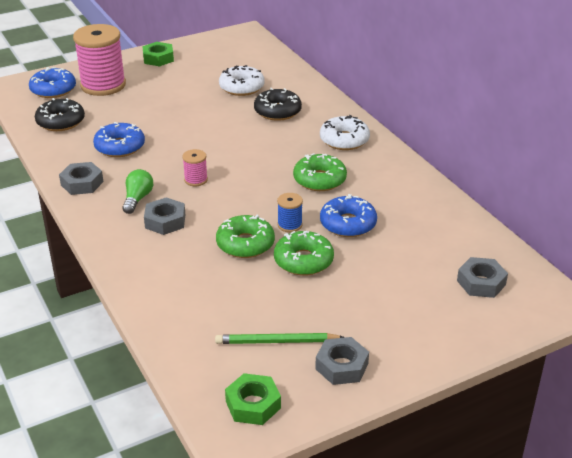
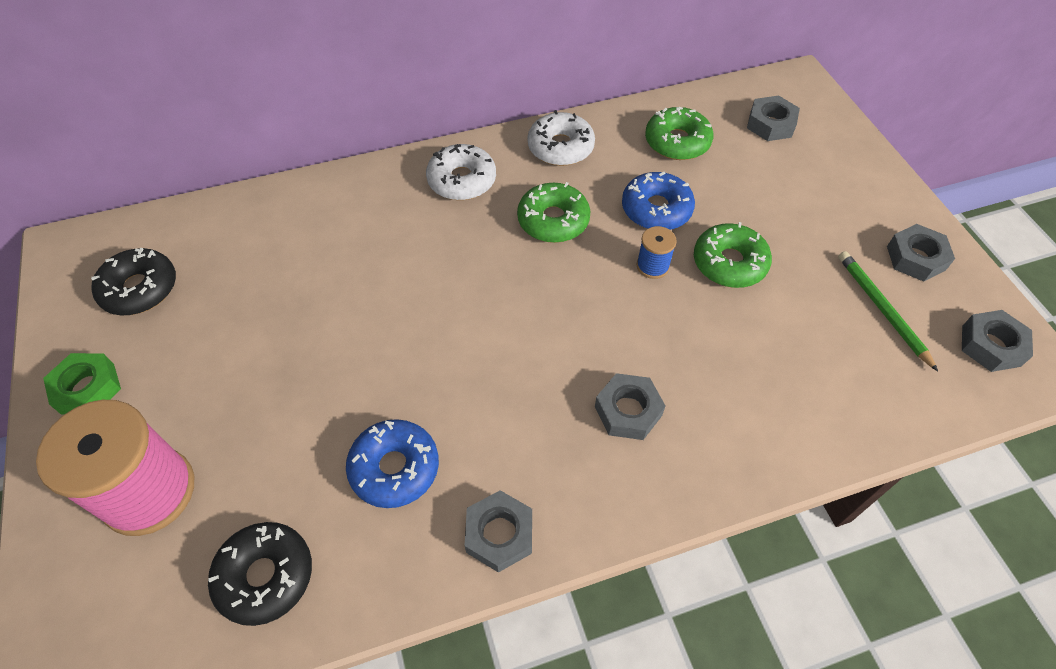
camera: 80 degrees left, 20 degrees up
blue donut [29,67,76,98] -> none
green light bulb [122,169,153,214] -> none
pink spool [182,149,208,186] -> none
green pencil [215,333,345,344] -> green pencil turned 150 degrees clockwise [838,251,938,371]
green donut [216,215,275,258] -> green donut moved to [645,107,713,160]
white donut [219,65,265,96] -> white donut moved to [527,110,595,166]
green nut [225,373,281,425] -> grey nut [962,310,1033,372]
black donut [254,88,302,121] -> black donut moved to [91,248,176,315]

